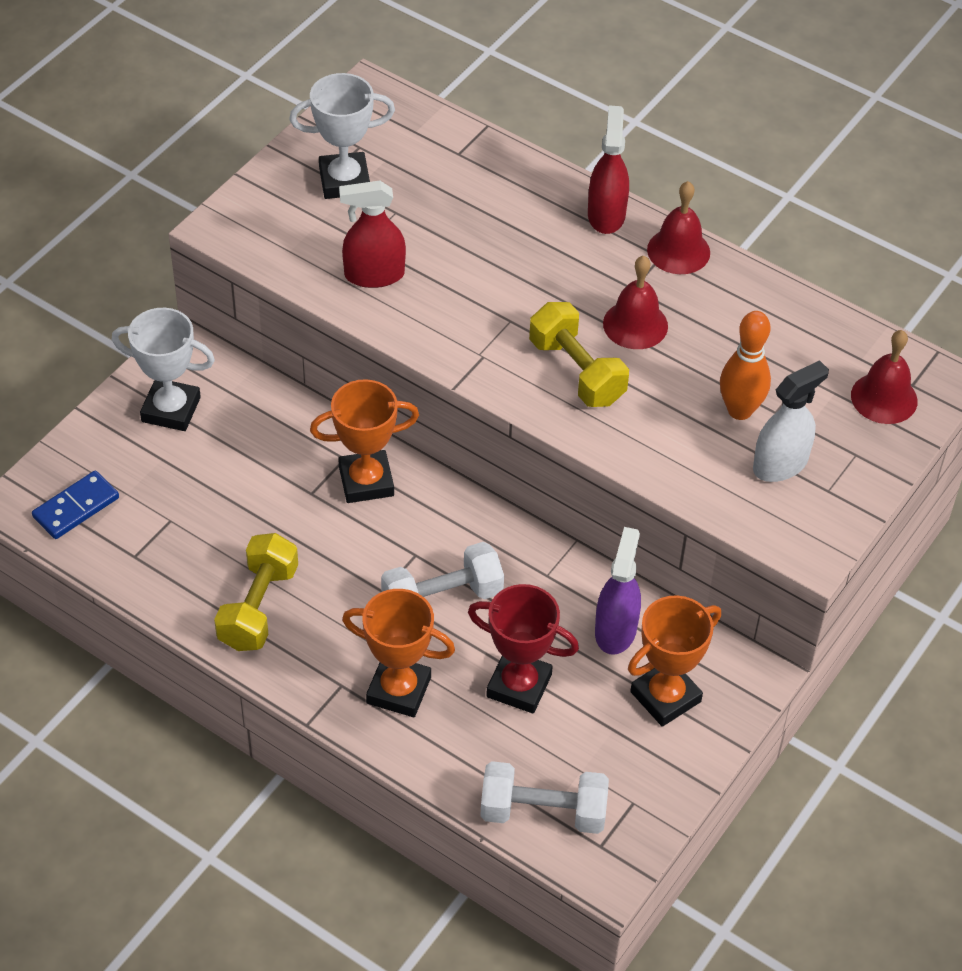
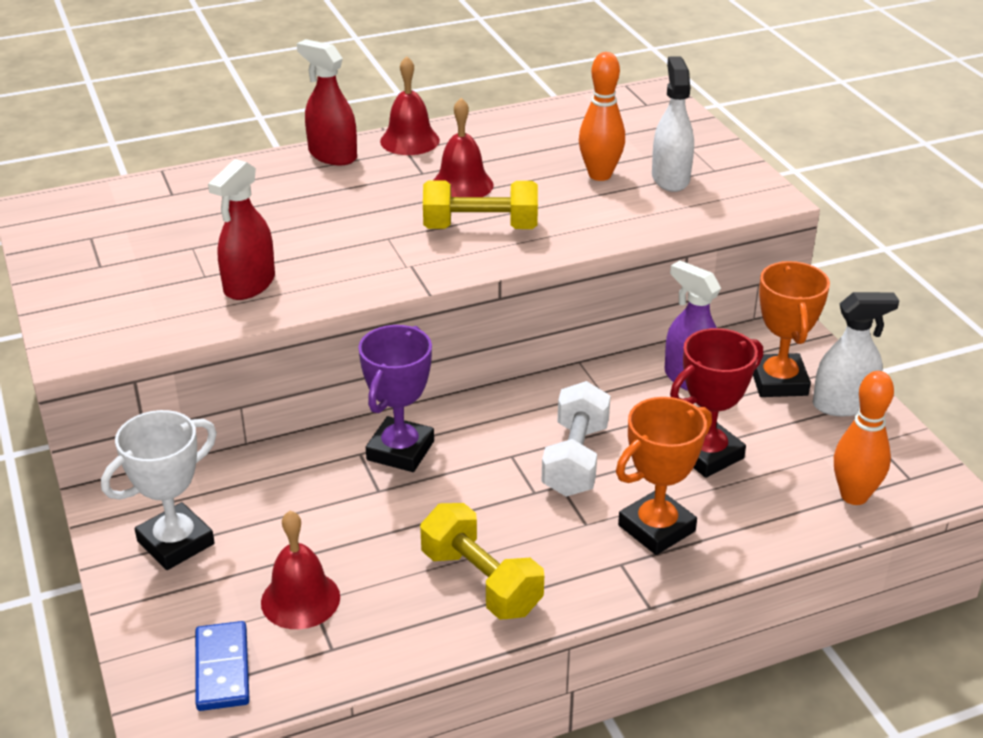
camera: 55 degrees left, 15 degrees down
white trophy [289,73,395,199] -> none
orange trophy [310,379,419,503] -> purple trophy [358,325,434,472]
white dumbbell [480,761,609,834] -> orange bowling pin [834,371,894,505]
red bell [851,330,918,424] -> red bell moved to [261,511,340,629]
none -> white spray bottle [813,292,899,416]

